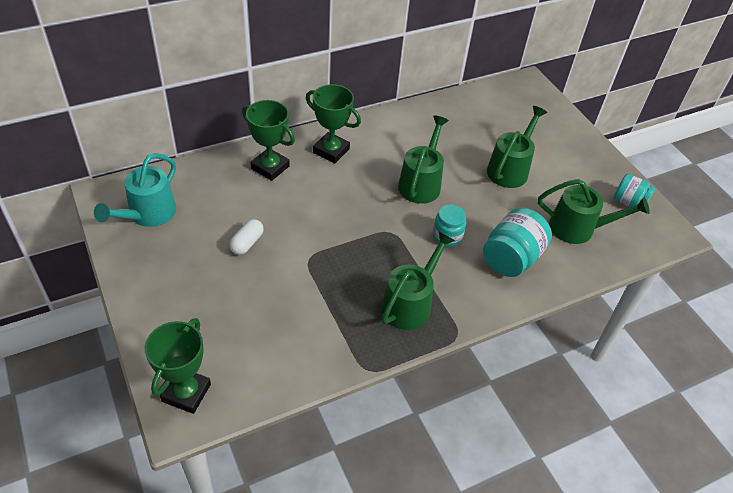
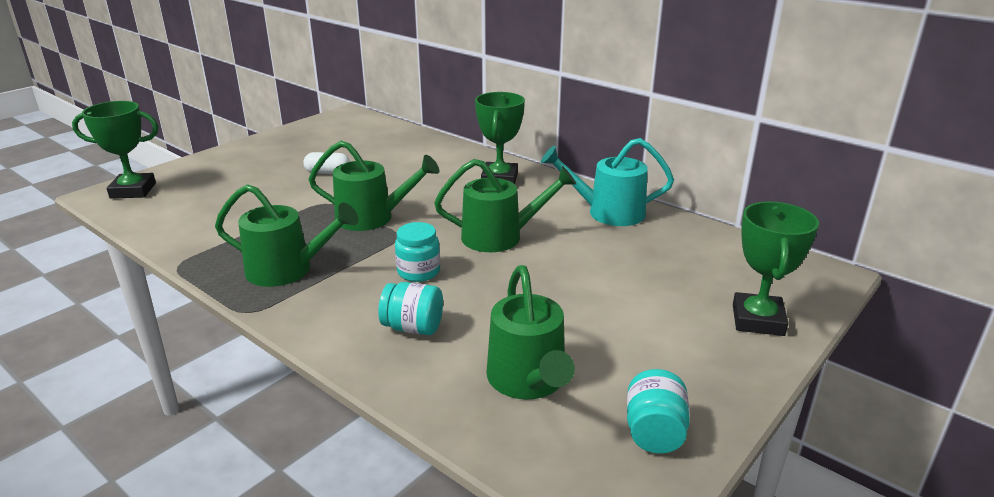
camera: 70 degrees right, 20 degrees down
turquoise watering can [94,153,176,227] -> turquoise watering can moved to [541,138,674,226]
green trophy [242,100,295,181] -> green trophy moved to [733,201,819,336]
turquoise jar [483,208,552,277] -> turquoise jar [378,282,443,335], size x0.62
green watering can [487,106,547,188] -> green watering can moved to [308,141,439,231]

